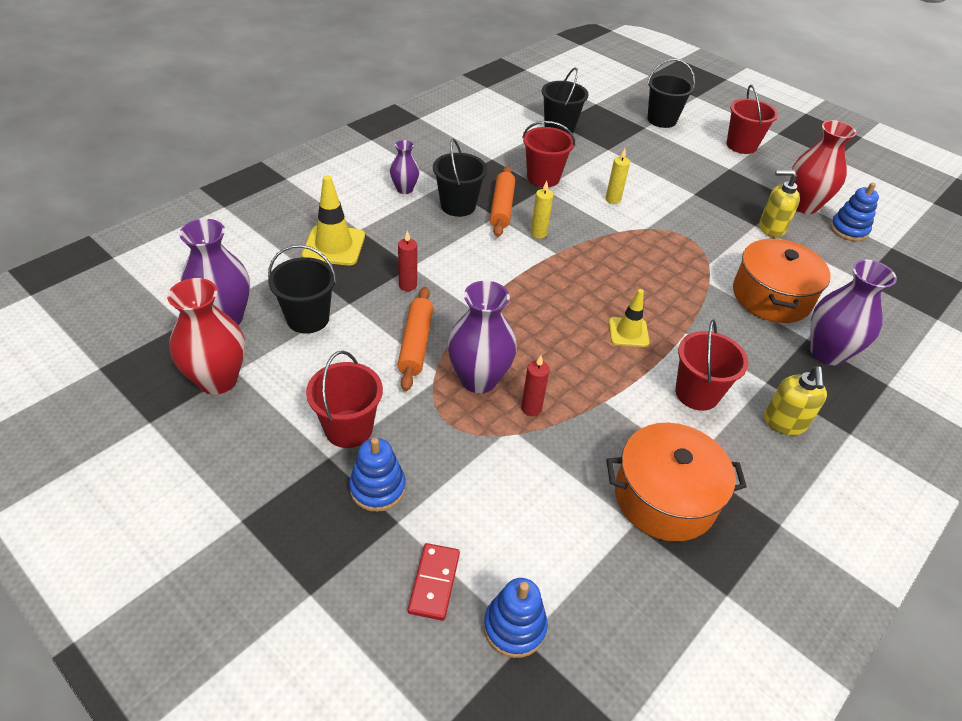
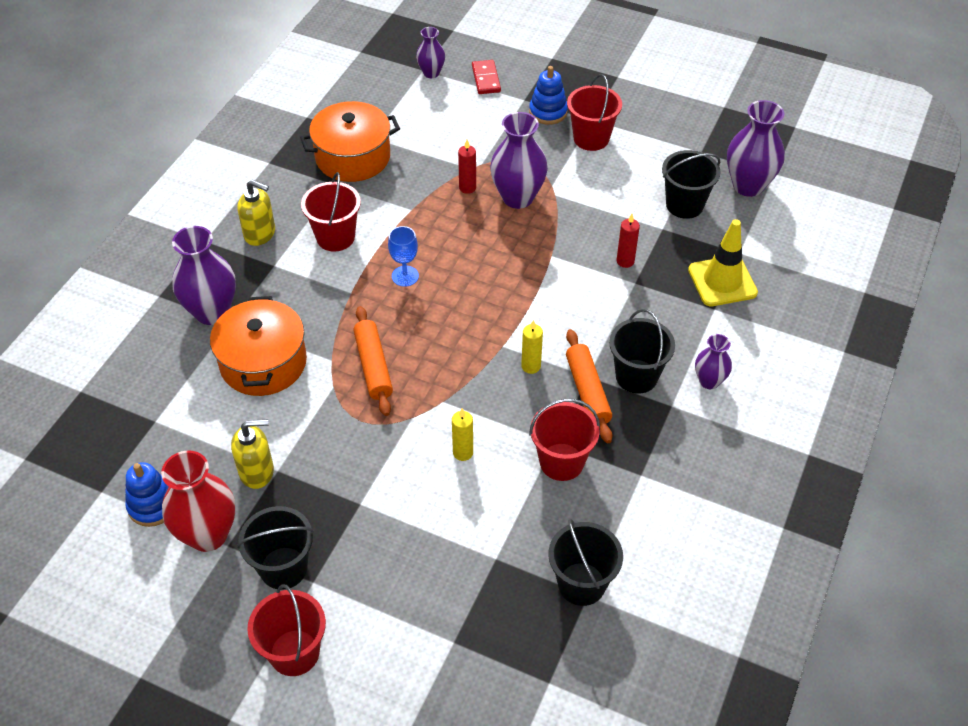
camera: 165 degrees right, 5 degrees up
red vase [167,278,245,395] -> none
orange rolling pin [397,287,433,391] -> orange rolling pin moved to [353,306,393,416]
blue stacking toy [484,578,548,658] -> purple vase [416,27,445,78]
yellow traffic cone [609,289,650,347] -> blue goblet [388,226,419,287]
black bucket [647,59,695,128] -> black bucket moved to [237,506,314,590]
yellow soap dispenser [764,366,827,435] -> yellow soap dispenser turned 120 degrees clockwise [237,180,275,246]

